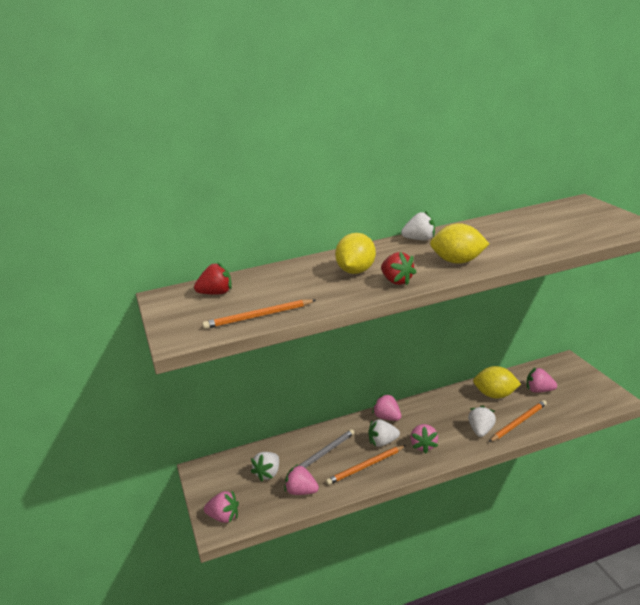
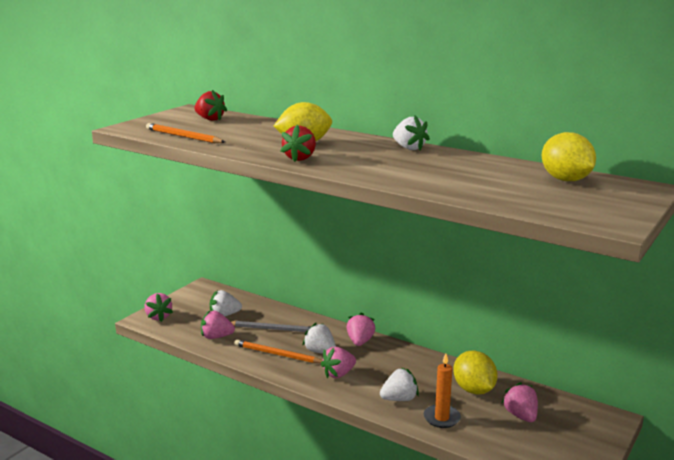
camera: 50 degrees right, 5 degrees down
pink strawberry [284,464,319,495] -> pink strawberry turned 75 degrees counterclockwise [201,310,235,339]
yellow lemon [430,223,489,264] -> yellow lemon moved to [542,132,596,181]
orange pencil [489,400,547,442] -> orange candle [424,353,461,428]

